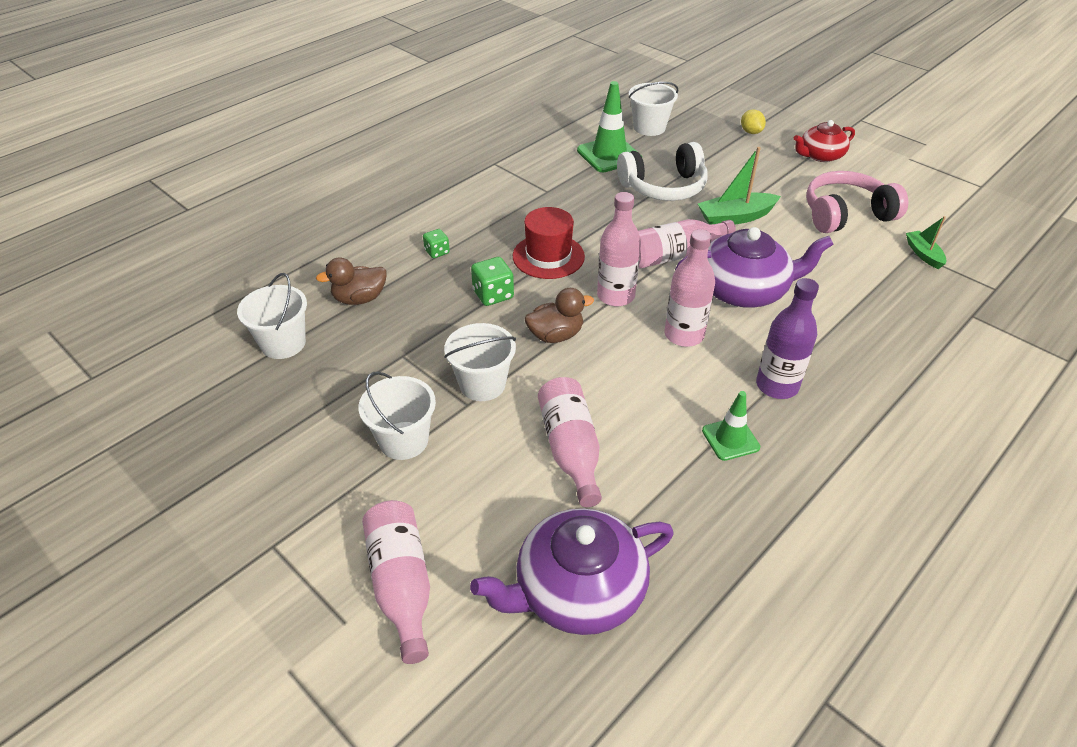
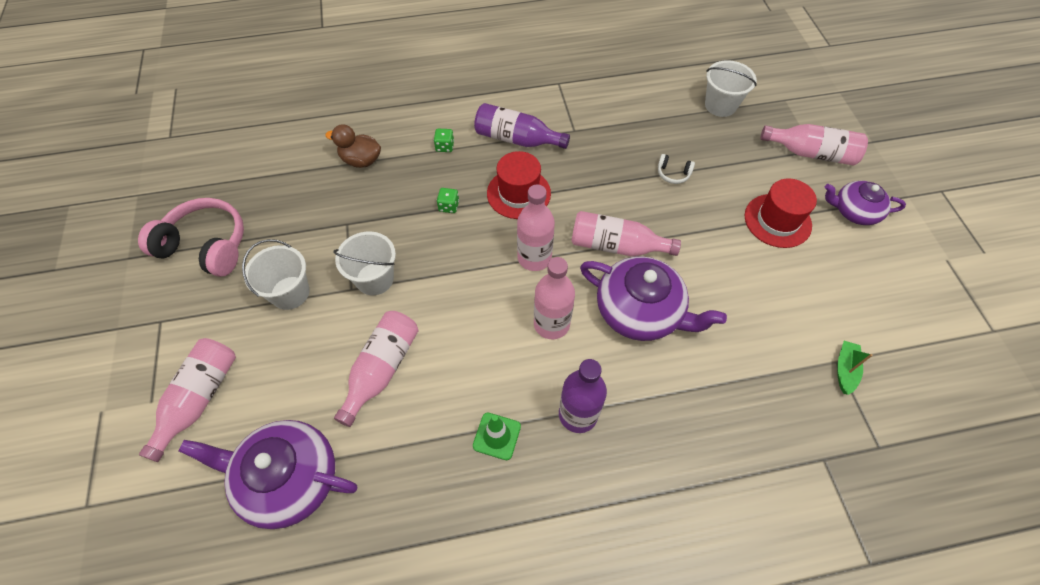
camera: 35 degrees right, 15 degrees up
white bucket [237,273,307,359] -> none
green dice [471,257,514,306] -> green dice [437,188,459,213], size x0.64
brown duck [525,288,594,343] -> none
green traffic cone [577,81,642,172] -> none
white headphones [617,142,708,201] -> white headphones [658,154,695,184], size x0.43
green boat [698,147,781,224] -> none
yellow lemon [741,110,766,134] -> pink bottle [760,124,868,166]
red teapot [794,120,855,162] -> purple teapot [825,181,906,225]
pink headphones [806,171,909,233] -> pink headphones moved to [138,198,244,277]
none -> purple bottle [474,103,570,149]
none -> red hat [745,178,817,248]

